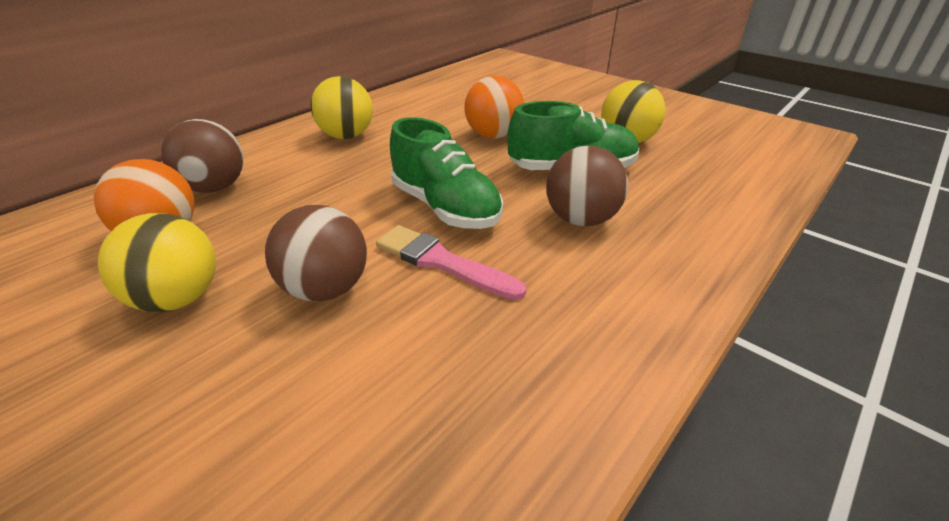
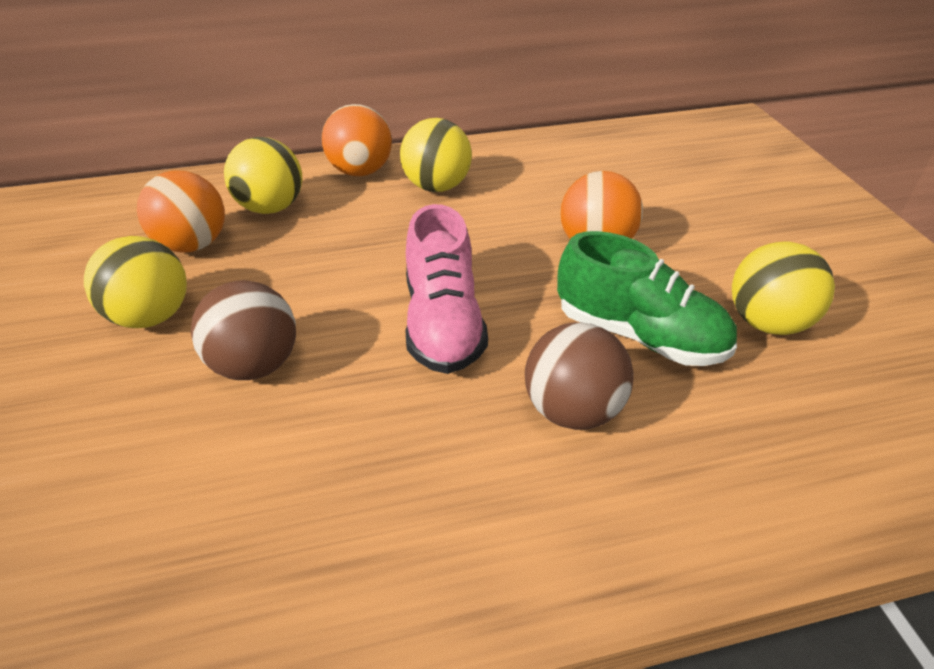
camera: 35 degrees right, 5 degrees up
brown ball [161,119,244,193] -> yellow ball [224,137,302,214]
pink brush [376,225,526,300] -> none
green shoe [390,117,503,229] -> pink shoe [405,204,488,374]
none -> orange ball [322,104,392,176]

